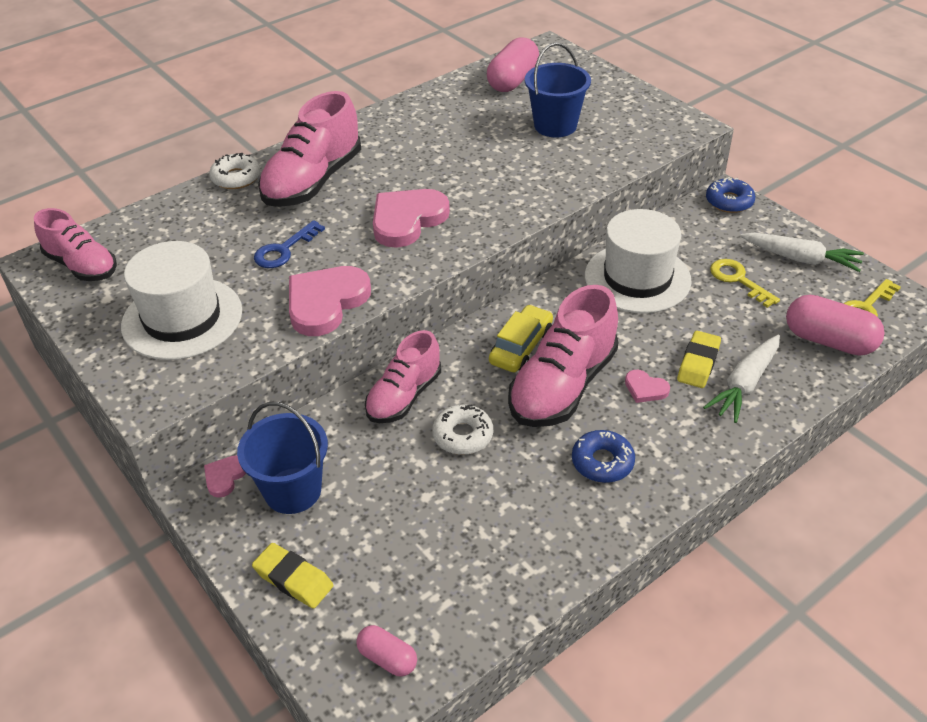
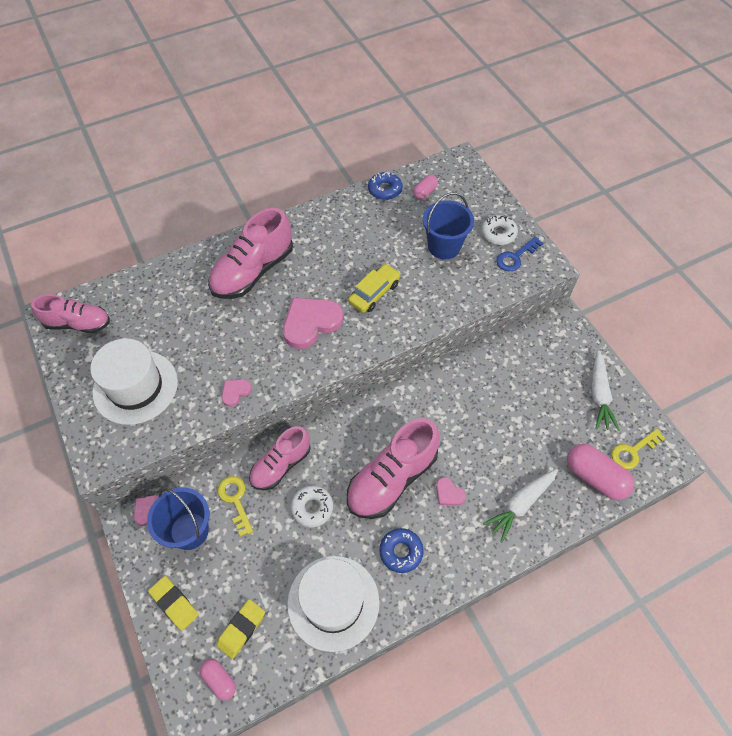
camera: 10 degrees right, 15 degrees up
pink shoe [34,208,117,281] -> pink shoe turned 45 degrees counterclockwise [31,294,110,333]
white donut [209,153,261,189] -> white donut moved to [481,215,518,245]
blue key [254,220,325,268] -> blue key moved to [496,237,543,271]
pink heart [289,266,371,336] -> pink heart [222,379,252,407], size x0.48
pink capsule [487,37,539,92] -> pink capsule [413,175,438,200], size x0.55
yellow car [489,305,553,372] -> yellow car moved to [348,264,401,313]
white hat [585,209,692,313] -> white hat moved to [287,556,380,652]
yellow eraser [677,331,721,388] -> yellow eraser moved to [216,599,265,659]
blue donut [706,177,755,213] -> blue donut moved to [368,172,403,200]
yellow key [710,259,780,308] -> yellow key moved to [218,476,253,537]
white carrot [740,233,864,272] -> white carrot turned 60 degrees clockwise [592,350,619,431]

